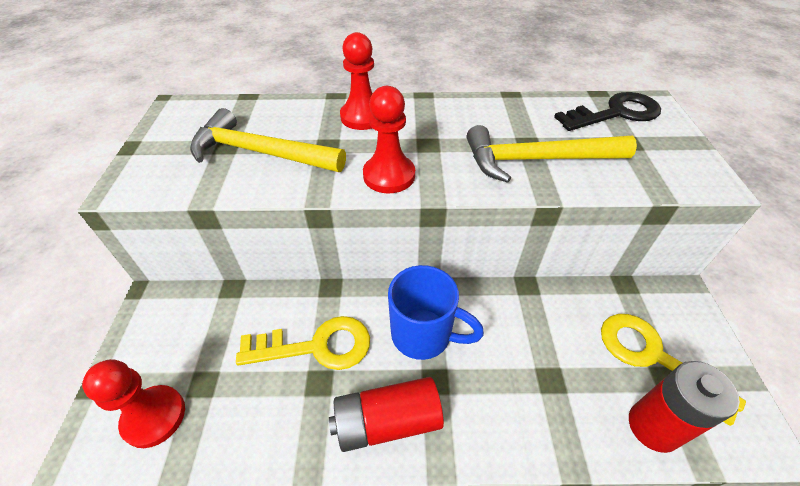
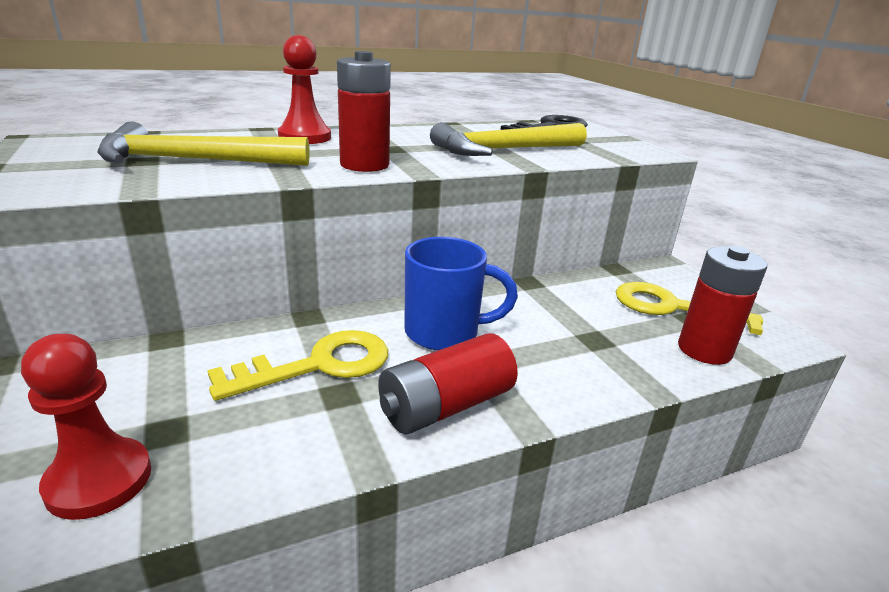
camera: 25 degrees left, 20 degrees down
red pawn [363,86,415,193] -> red battery [337,51,391,172]

